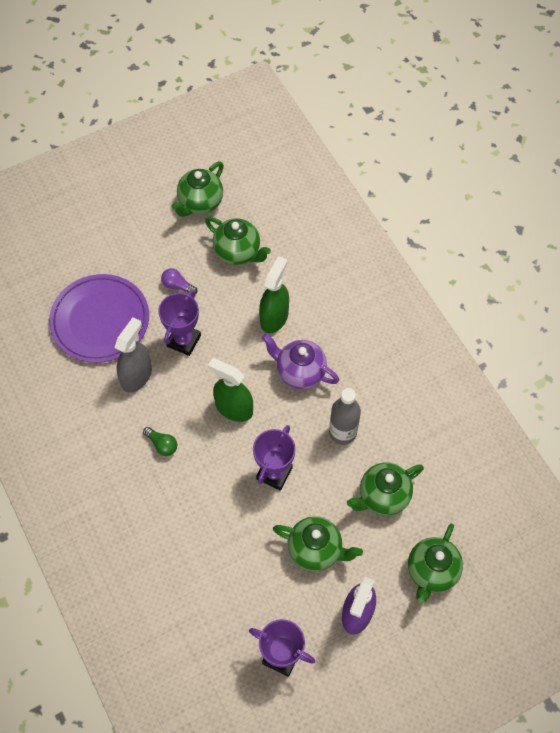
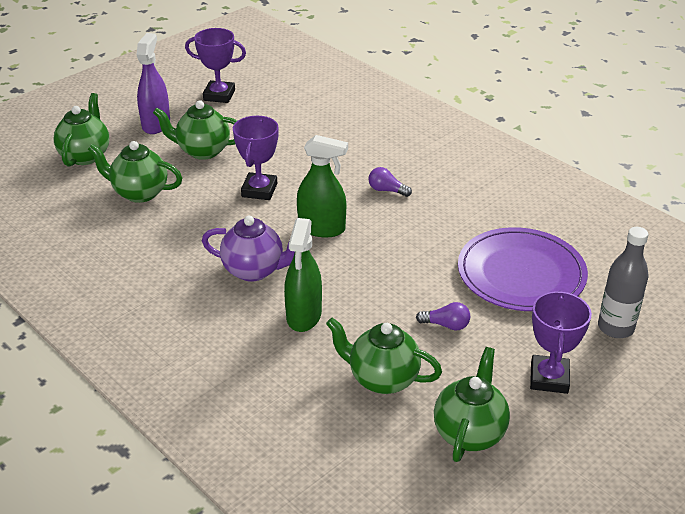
camera: 165 degrees right, 25 degrees down
grey spray bottle [115,317,152,393] -> none
green light bulb [143,427,177,456] -> purple light bulb [368,167,412,197]
purple trophy [158,290,201,356] -> purple trophy moved to [530,290,592,394]
grey bottle [329,388,361,445] -> grey bottle moved to [598,227,649,338]
green teapot [347,462,424,516] -> green teapot turned 120 degrees counterclockwise [88,141,182,203]

